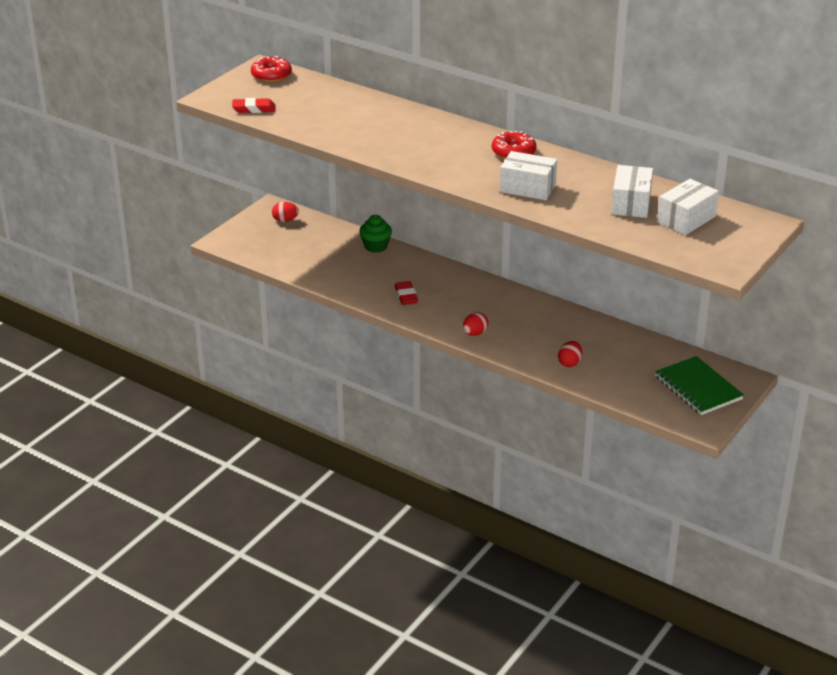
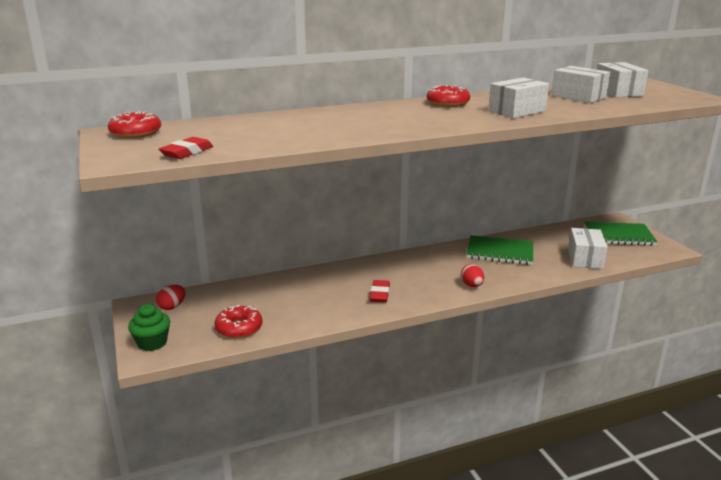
camera: 55 degrees left, 10 degrees down
green cupcake [359,215,392,253] -> green cupcake moved to [128,304,170,351]
red eraser [394,281,418,305] -> red eraser turned 75 degrees clockwise [370,280,390,303]
red egg [558,341,582,367] -> none
none -> red donut [215,305,263,338]
none -> green notebook [467,235,533,265]
none -> white box [568,228,608,269]

